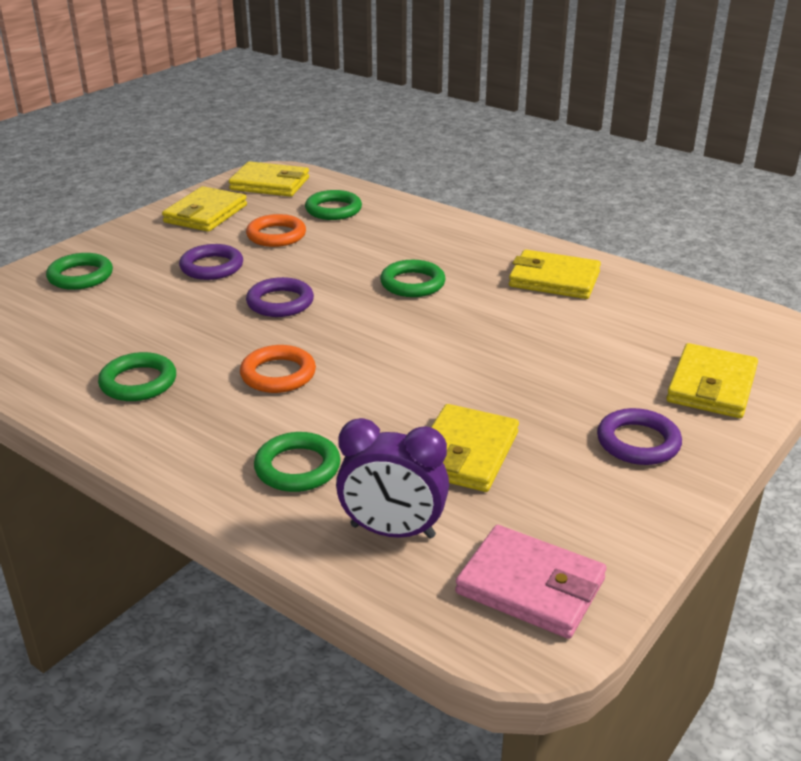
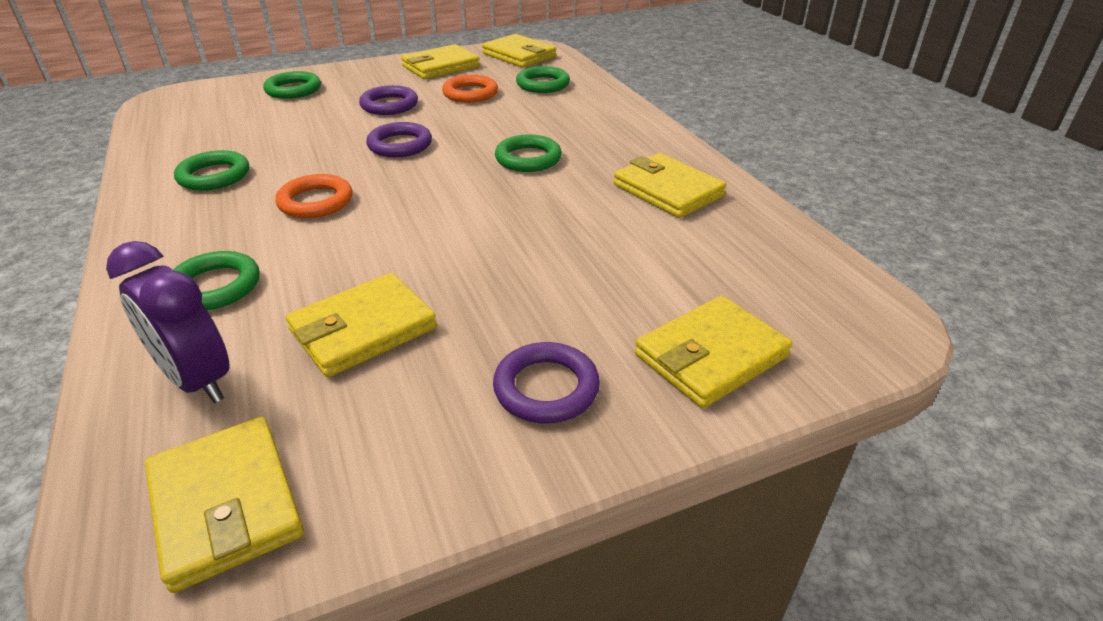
camera: 30 degrees right, 5 degrees up
pink wallet [455,525,607,639] -> yellow wallet [145,417,304,593]

